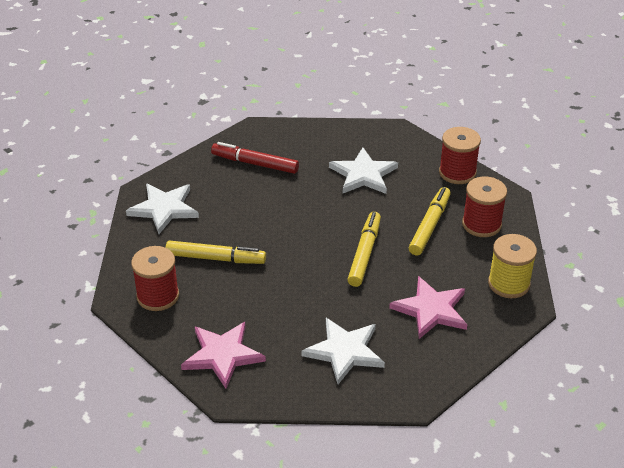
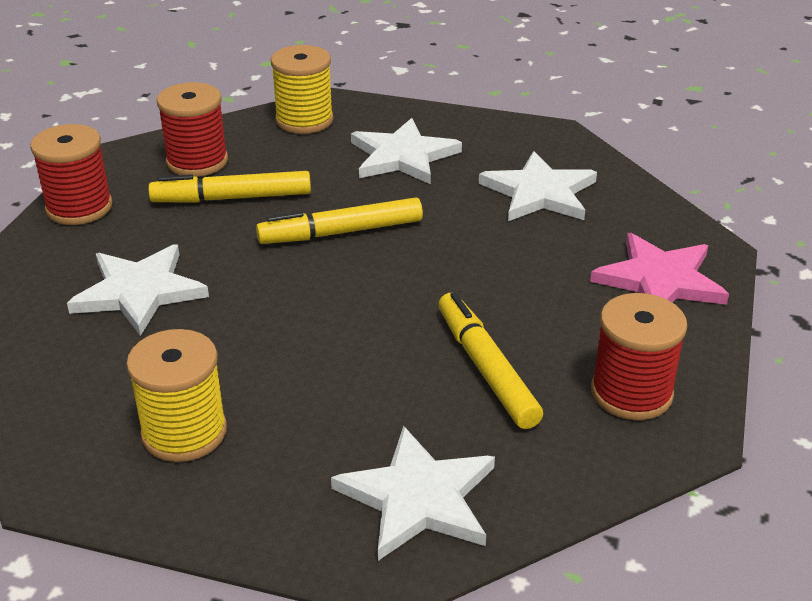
camera: 120 degrees left, 5 degrees down
red marker [211,142,299,174] -> yellow spool [126,329,227,462]
pink star [389,276,468,339] -> white star [351,118,462,185]

